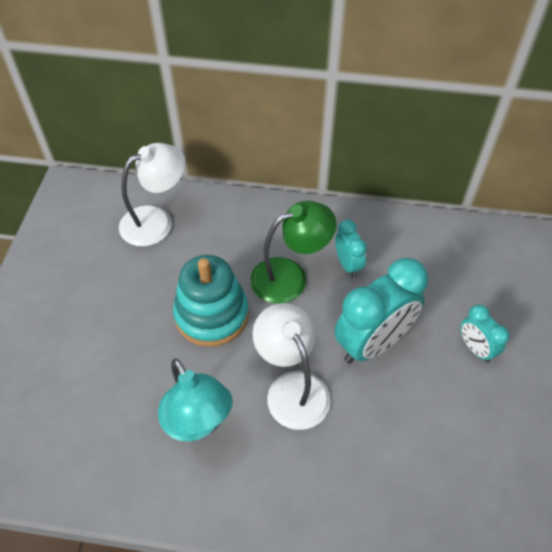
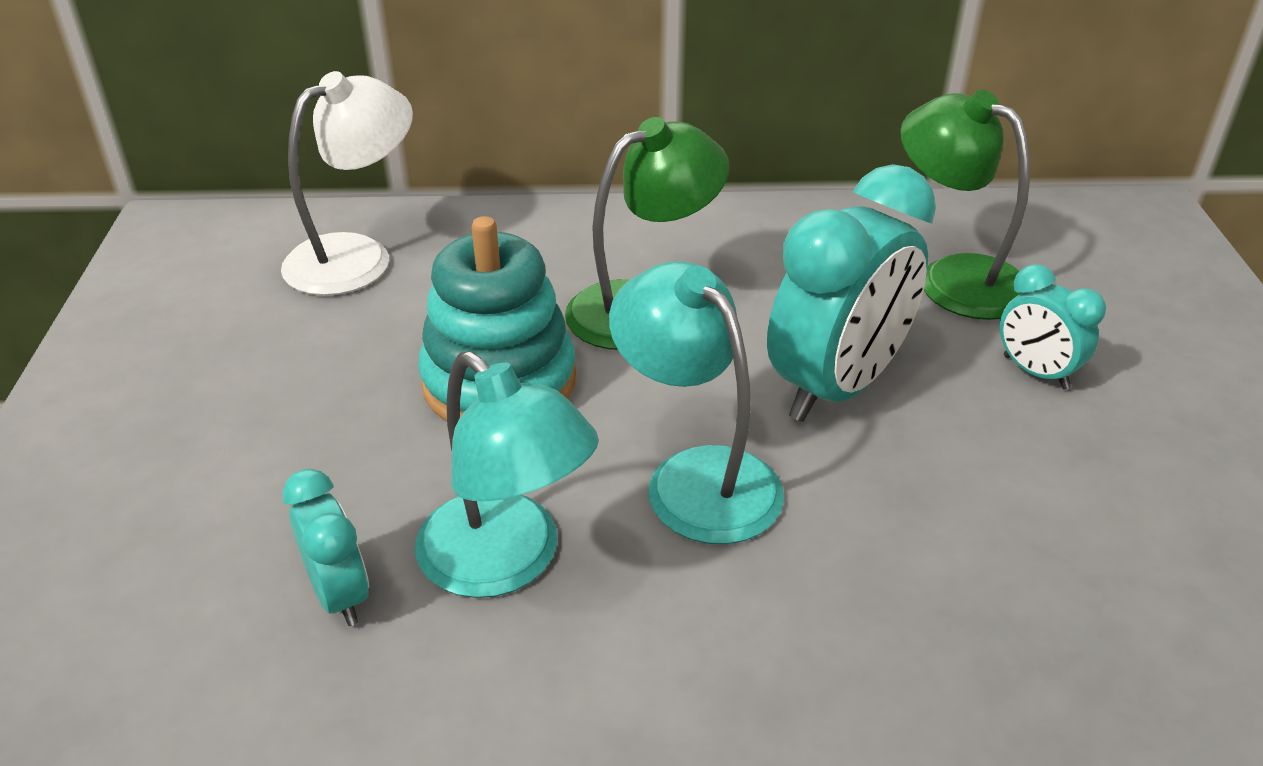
camera: 10 degrees left, 15 degrees down
white lamp [253,303,331,430] -> turquoise lamp [609,261,784,544]
turquoise clock [335,220,367,278] -> turquoise clock moved to [282,469,369,626]
none -> green lamp [900,90,1030,320]

